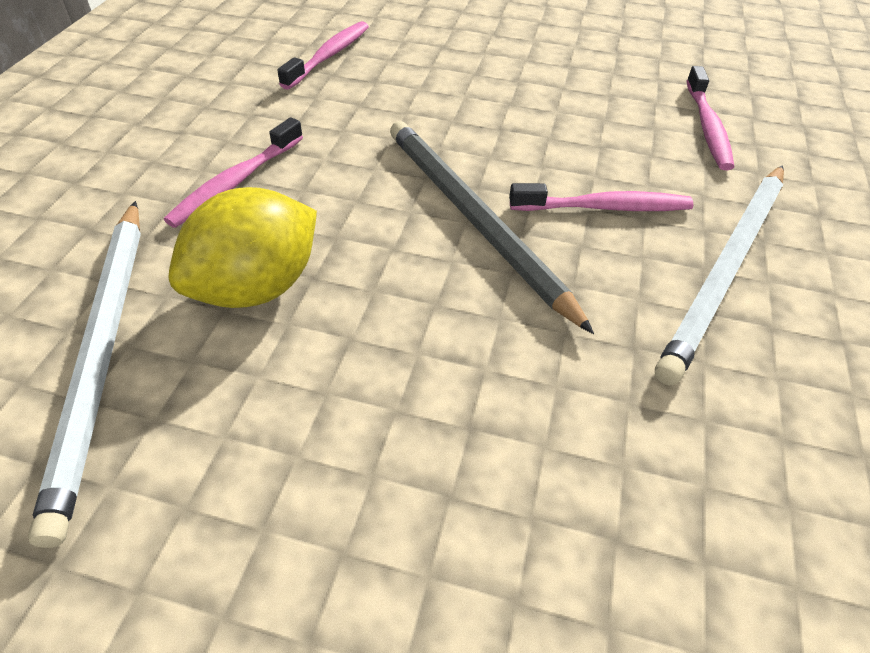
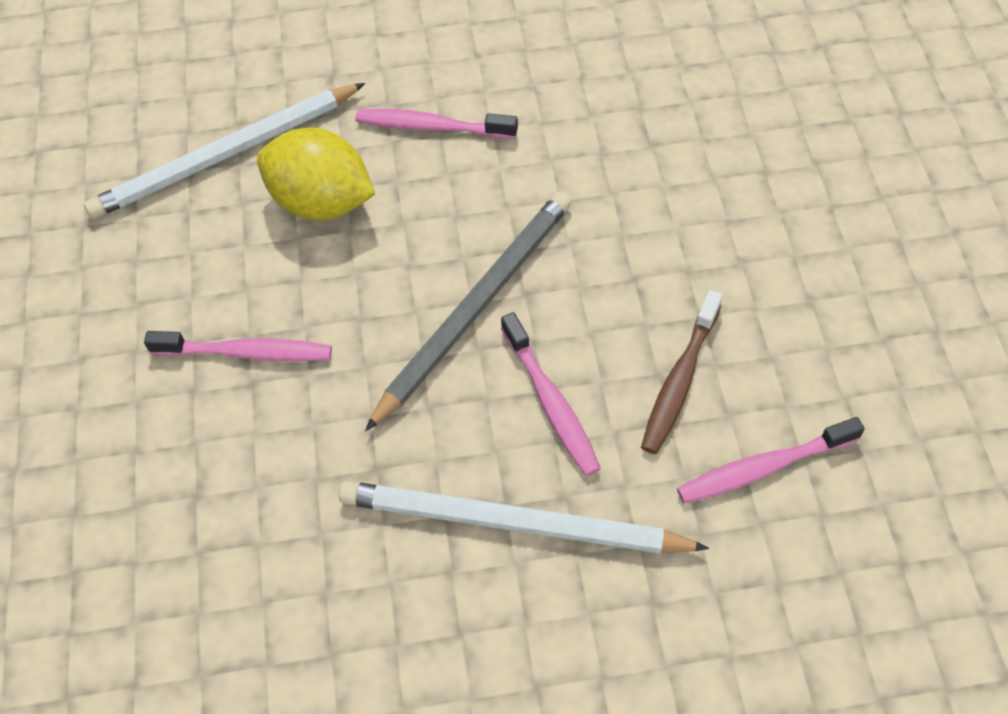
camera: 70 degrees right, 10 degrees up
pink toothbrush [277,21,369,90] -> pink toothbrush moved to [144,331,332,361]
none -> brown toothbrush [641,290,723,454]

